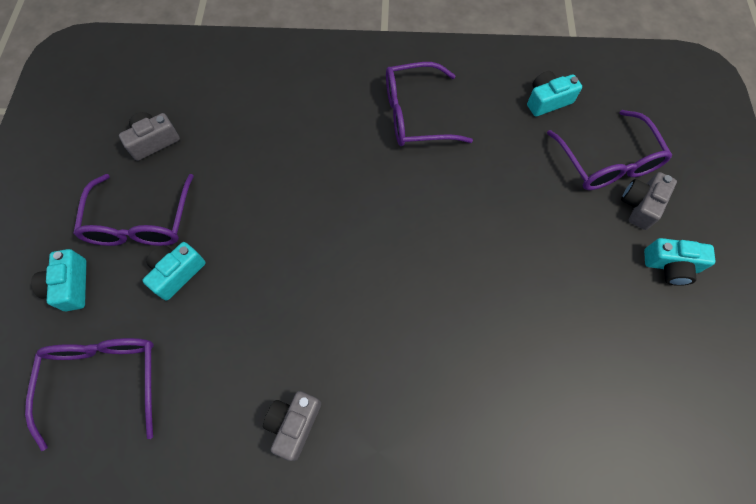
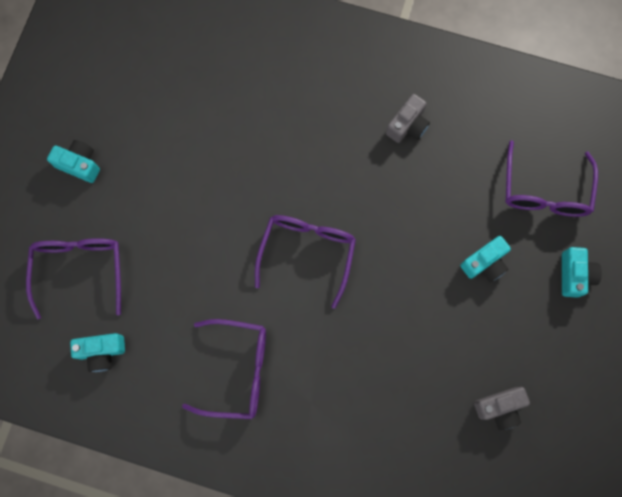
camera: 165 degrees left, 10 degrees up
purple glasses [73,174,194,246] -> purple glasses moved to [255,215,356,309]
grey camera [621,172,677,230] -> none

